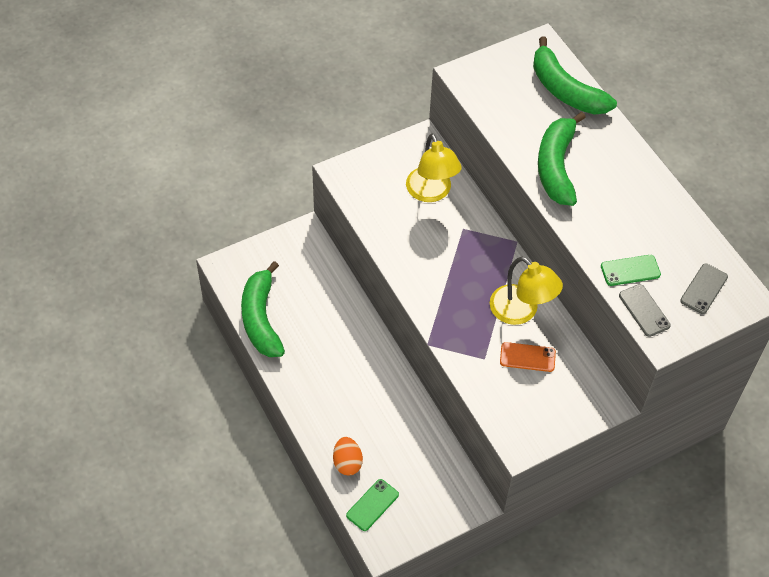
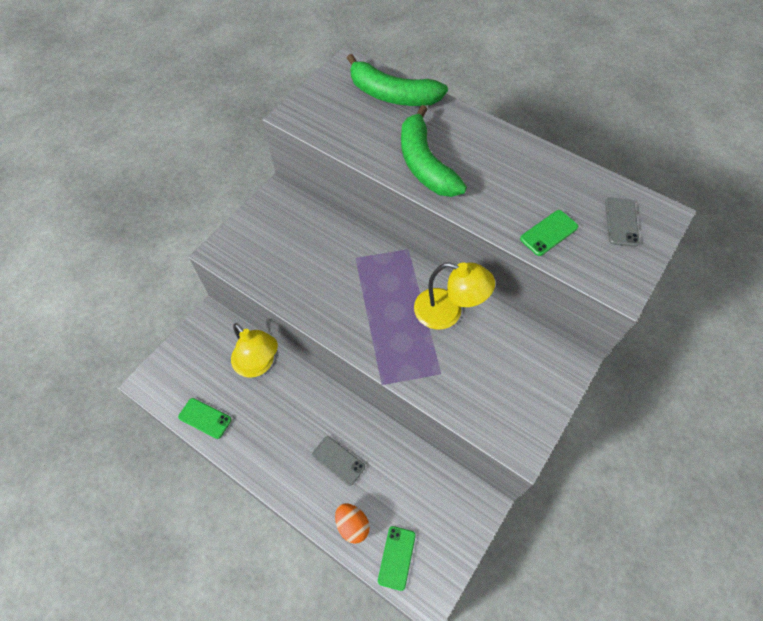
camera: 25 degrees left, 5 degrees up
green banana [241,261,285,357] -> green phone [178,398,232,439]
yellow lamp [406,133,462,202] -> yellow lamp moved to [231,323,278,378]
orange phone [500,342,556,372] -> none
grey phone [619,284,671,337] -> grey phone moved to [312,436,365,486]

